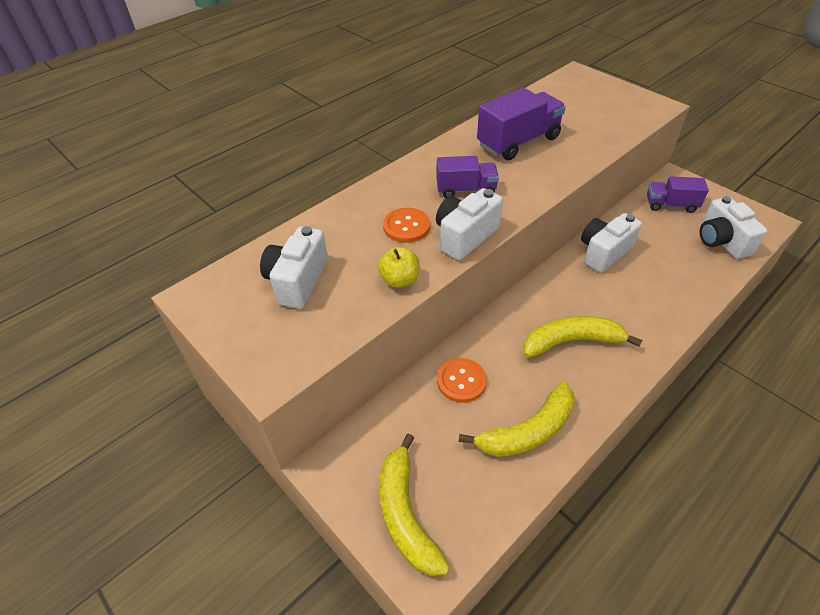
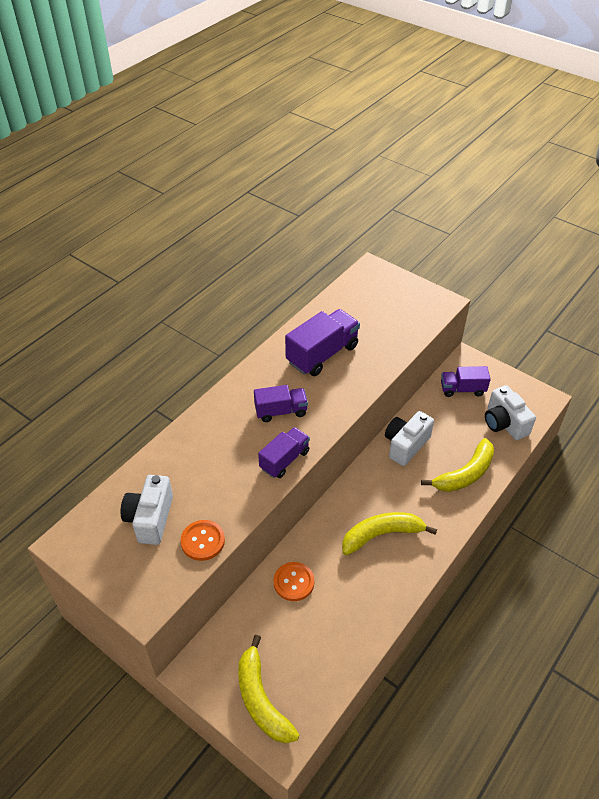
camera: 10 degrees left, 0 degrees up
yellow apple [378,247,420,288] -> none
orange button [383,208,430,243] -> orange button moved to [180,520,225,561]
white camera [436,188,503,260] -> purple truck [258,427,310,478]
yellow banana [459,382,574,457] -> yellow banana moved to [421,438,494,492]

